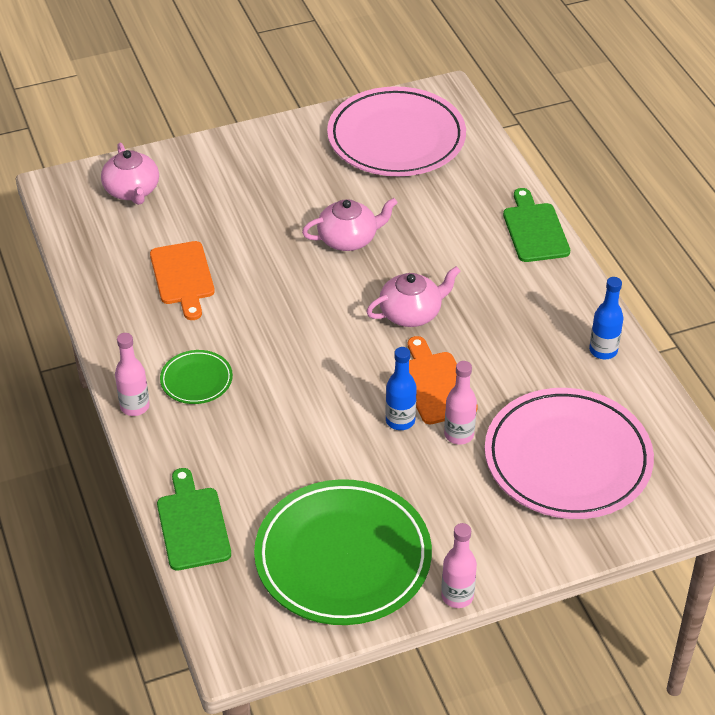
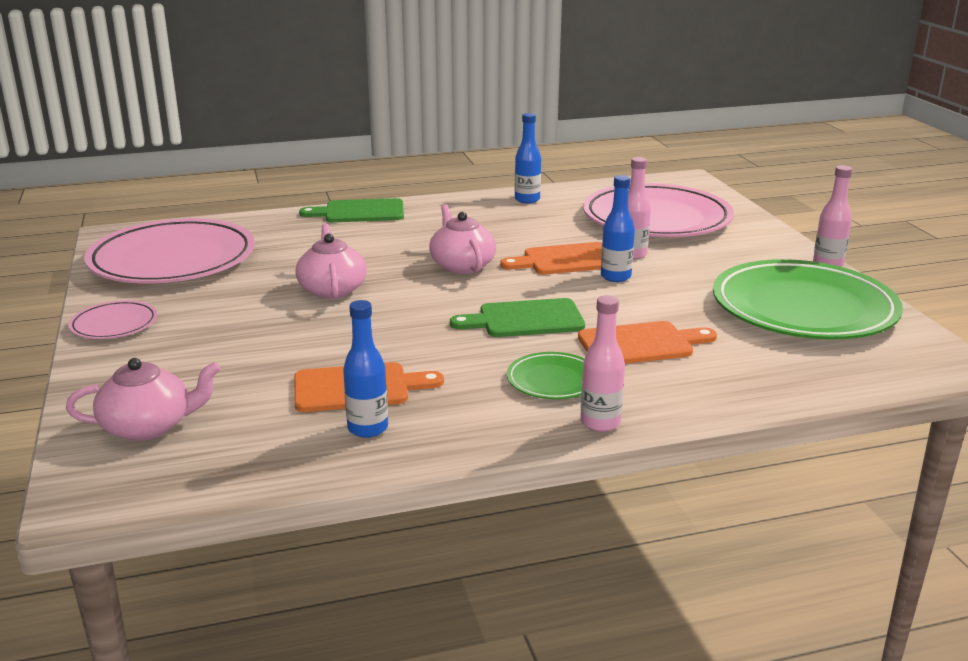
camera: 85 degrees left, 20 degrees down
green cutting board [157,468,231,571] -> green cutting board moved to [450,298,585,337]
none -> pink plate [68,300,157,339]
none -> blue bottle [343,300,388,438]
none -> orange cutting board [578,321,717,364]

